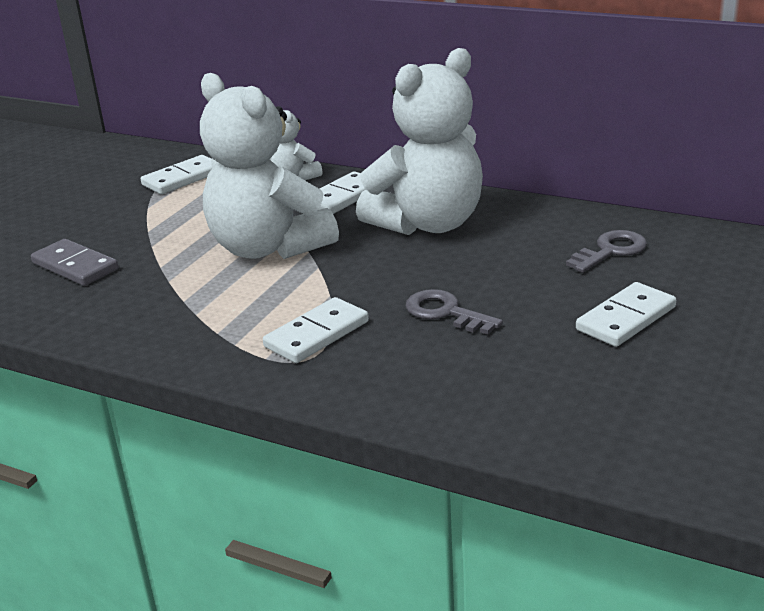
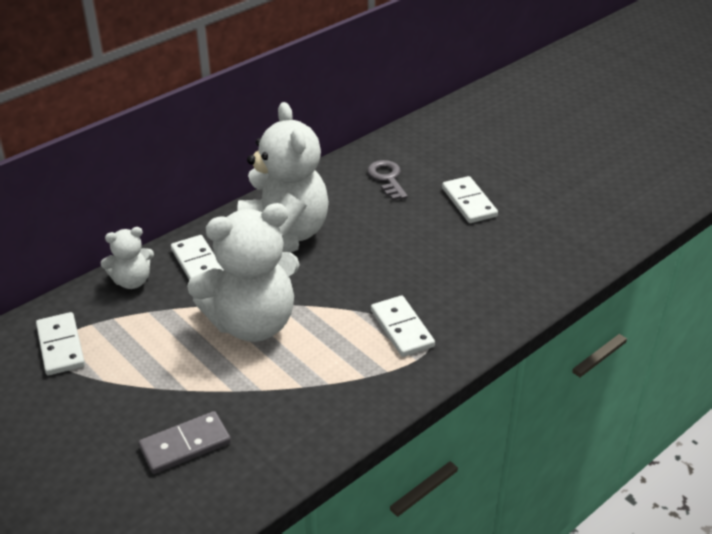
camera: 70 degrees left, 10 degrees up
grey key [406,289,503,335] -> none

